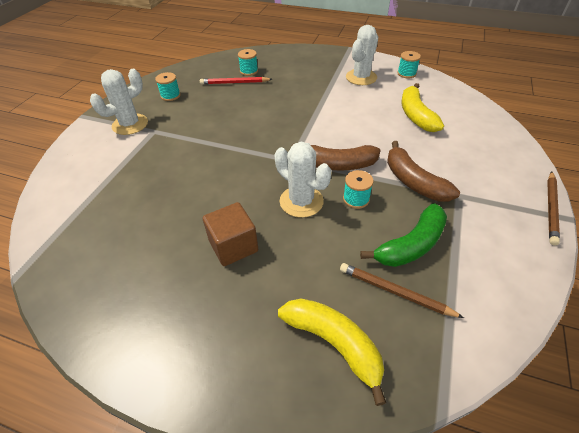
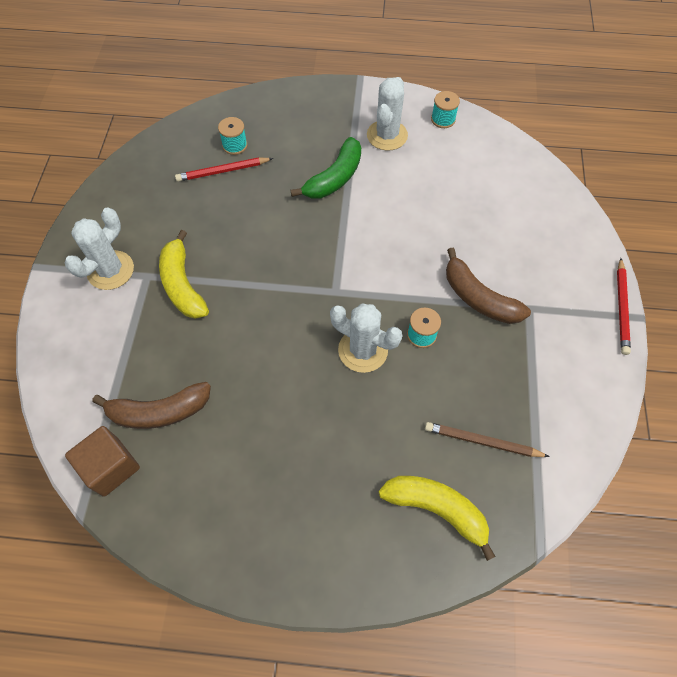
camera: 15 degrees left, 15 degrees up
turquoise spool [155,72,181,101] -> none
brown cube [203,202,258,266] -> brown cube moved to [65,426,140,496]
brown banana [292,143,381,171] -> brown banana moved to [92,382,211,429]
green banana [360,203,447,267] -> green banana moved to [290,137,361,199]
yellow banana [401,83,444,132] -> yellow banana moved to [159,230,209,319]
brown pencil [547,171,560,246] -> red pencil [617,258,631,355]

